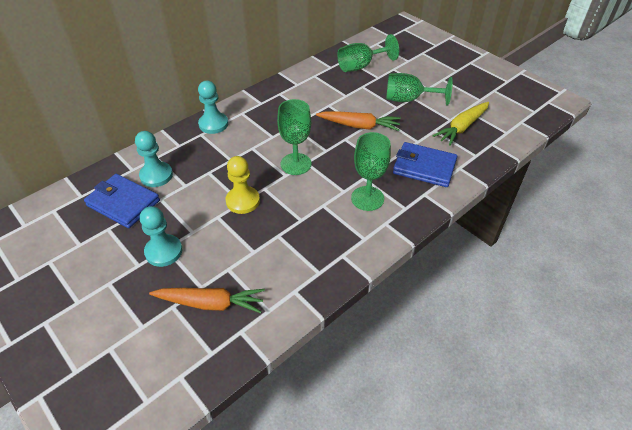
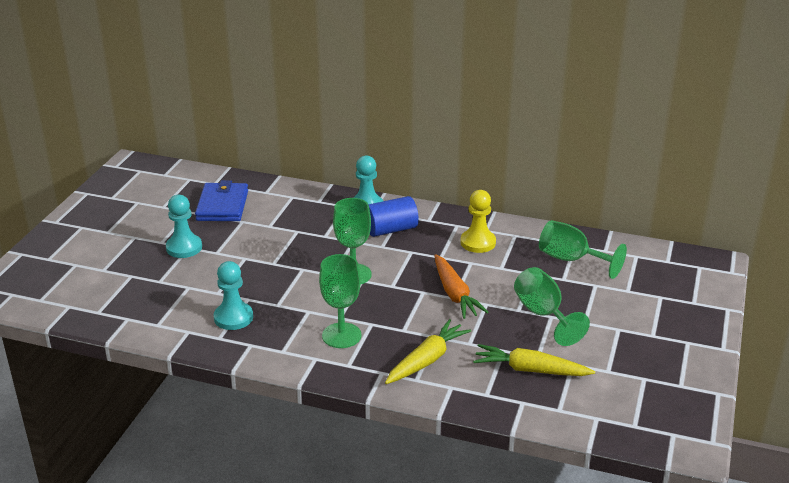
camera: 60 degrees right, 15 degrees down
turquoise pawn [135,131,173,187] -> turquoise pawn moved to [214,261,253,330]
orange carrot [149,288,265,313] -> none
yellow pawn [226,156,260,214] -> yellow pawn moved to [460,190,496,253]
blue wallet [393,142,457,187] -> yellow carrot [385,319,471,384]
none -> blue cylinder [368,196,419,237]

